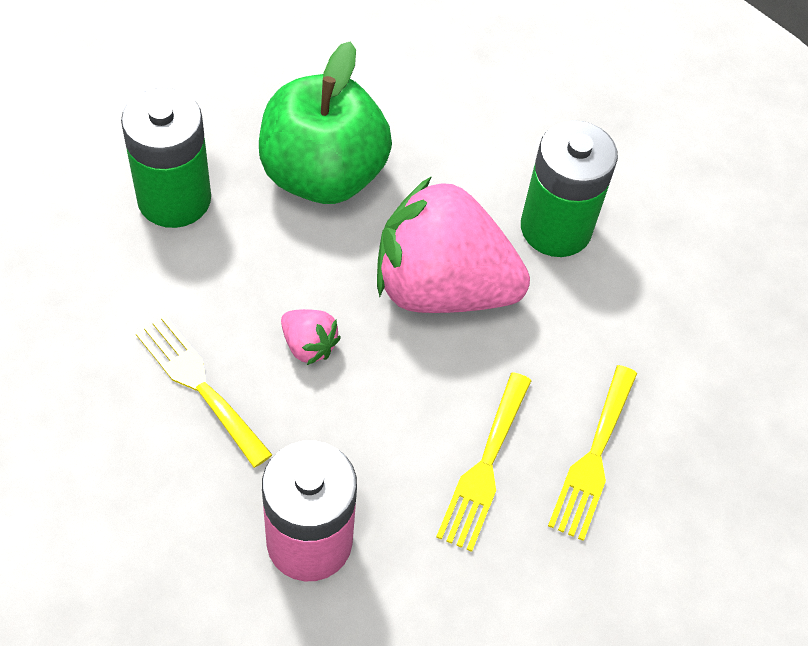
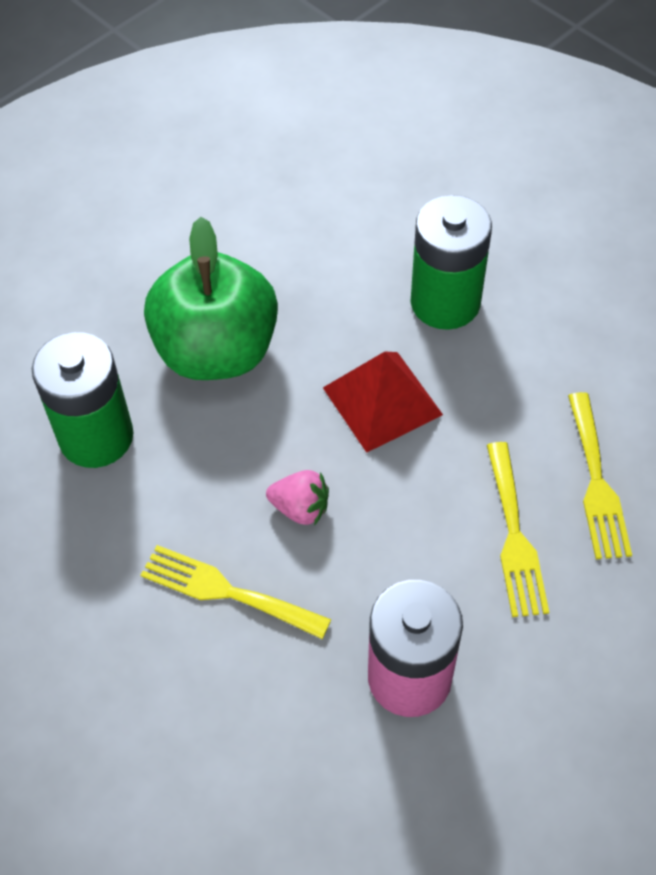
camera: 20 degrees left, 0 degrees up
pink strawberry [377,176,530,313] -> red pyramid [323,352,443,453]

